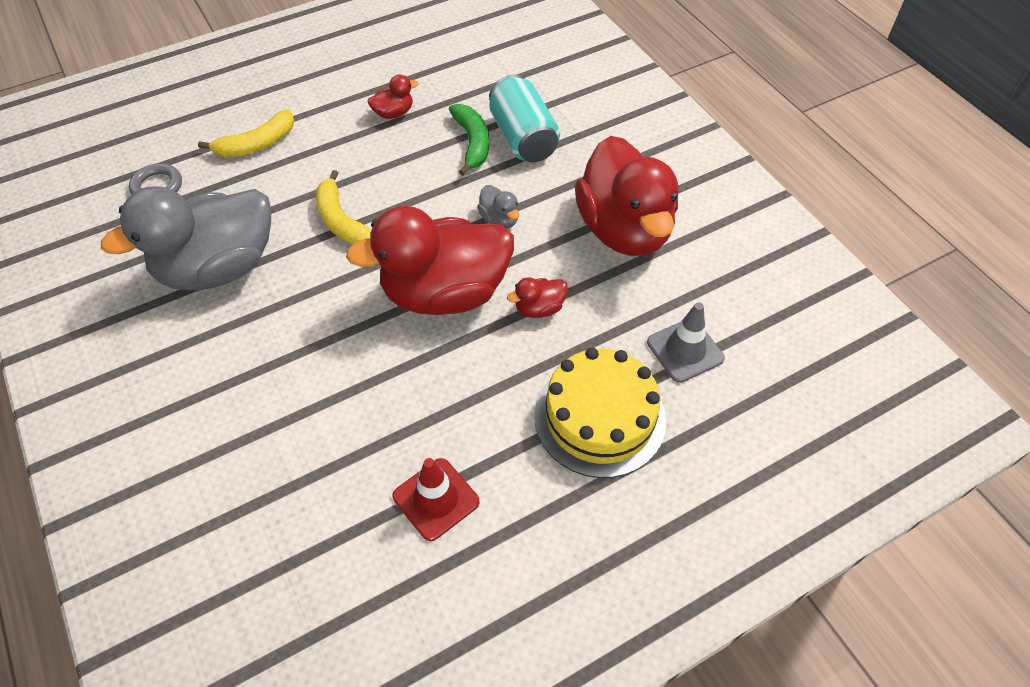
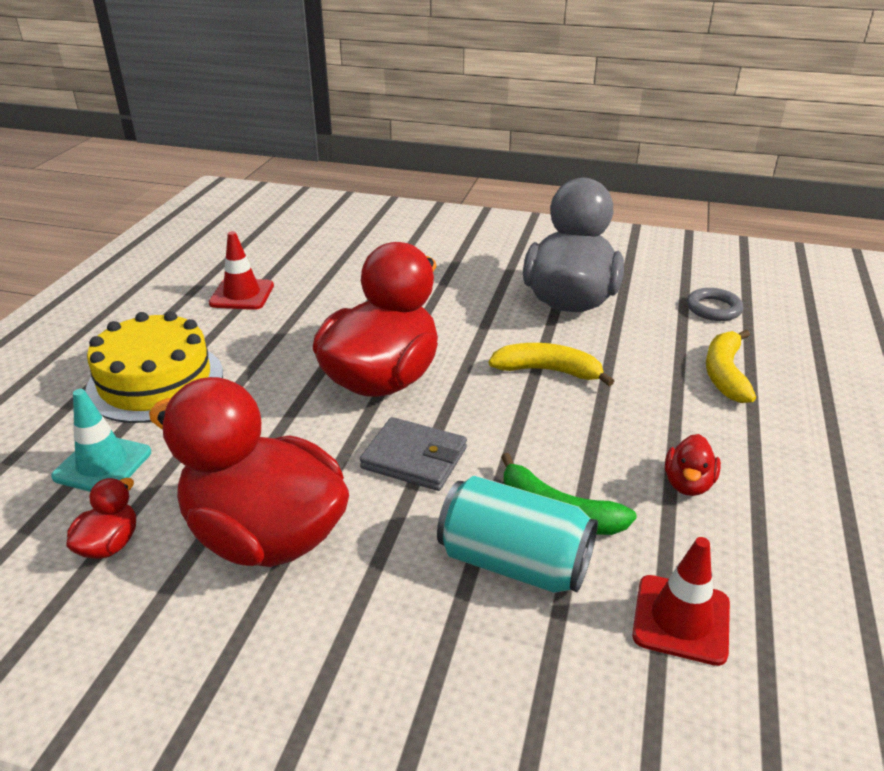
camera: 135 degrees right, 20 degrees down
grey duck [477,185,519,228] -> grey wallet [360,417,467,491]
red duck [507,277,568,318] -> red duck moved to [66,478,136,559]
grey traffic cone [647,302,725,383] -> turquoise traffic cone [51,389,151,492]
none -> red traffic cone [632,537,730,666]

